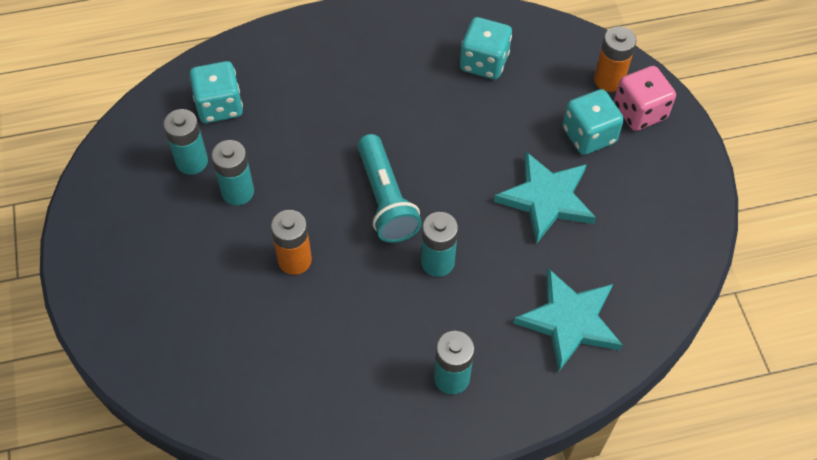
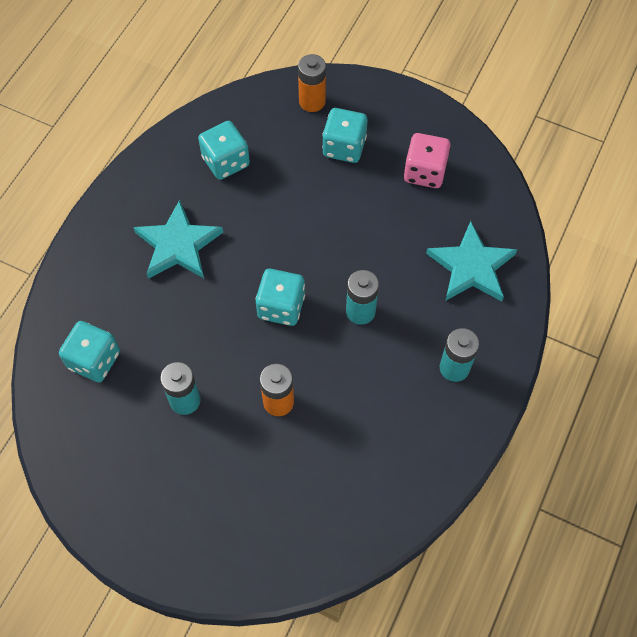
camera: 50 degrees left, 5 degrees up
turquoise battery [163,109,208,175] -> none
turquoise flashlight [357,134,422,243] -> turquoise dice [255,269,305,326]
turquoise star [494,152,596,244] -> turquoise star moved to [133,200,223,279]
pink dice [614,66,676,131] -> pink dice moved to [404,133,451,188]

